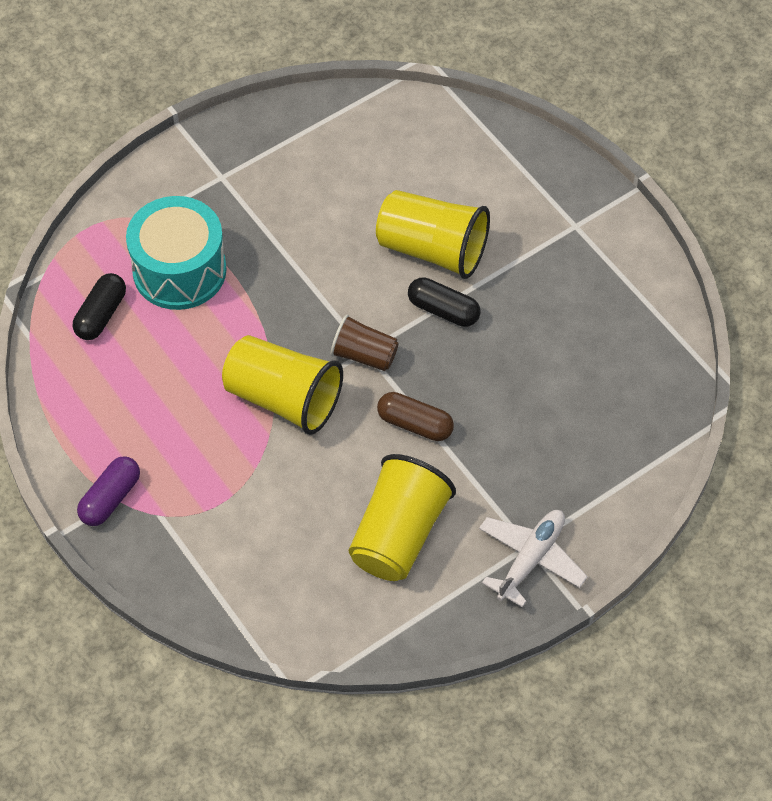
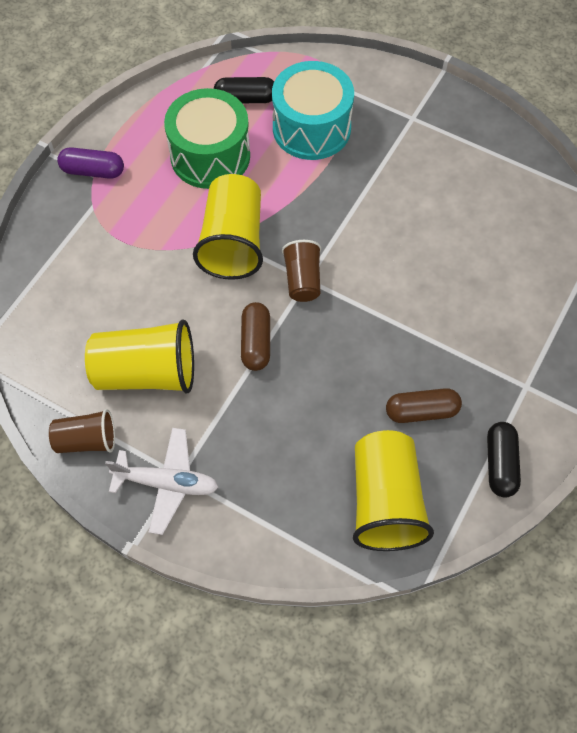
camera: 65 degrees right, 5 degrees up
yellow cup [376,190,490,279] -> yellow cup moved to [353,430,434,551]
black capsule [408,277,480,327] -> black capsule moved to [487,422,521,498]
none -> brown cup [49,409,115,453]
none -> green drum [164,88,250,189]
none -> brown capsule [386,388,462,423]

